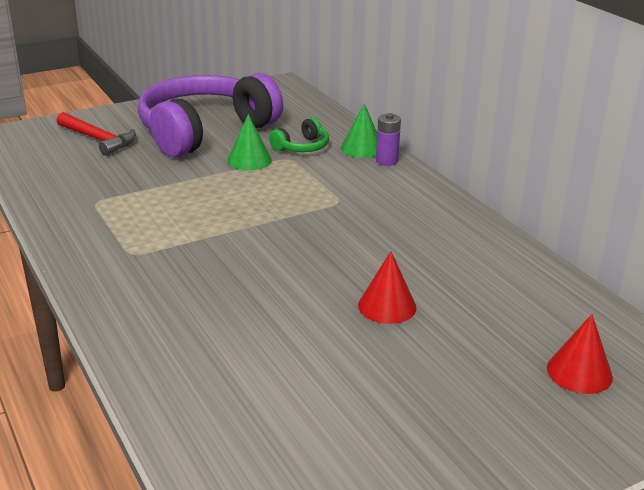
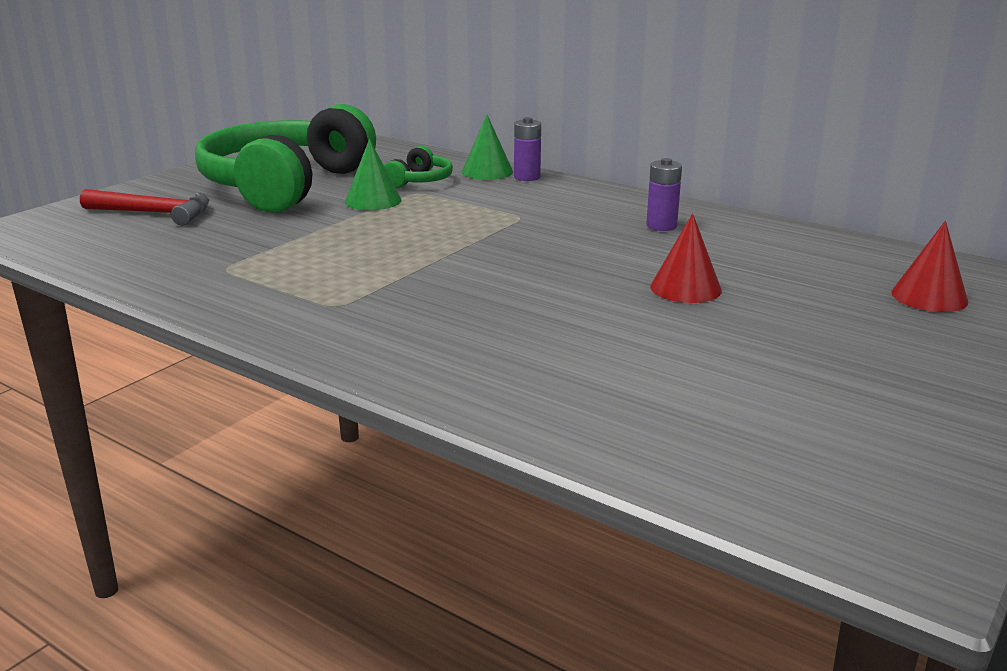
camera: 25 degrees left, 5 degrees down
purple headphones [138,73,283,158] -> green headphones [195,104,376,213]
none -> purple battery [646,158,682,231]

